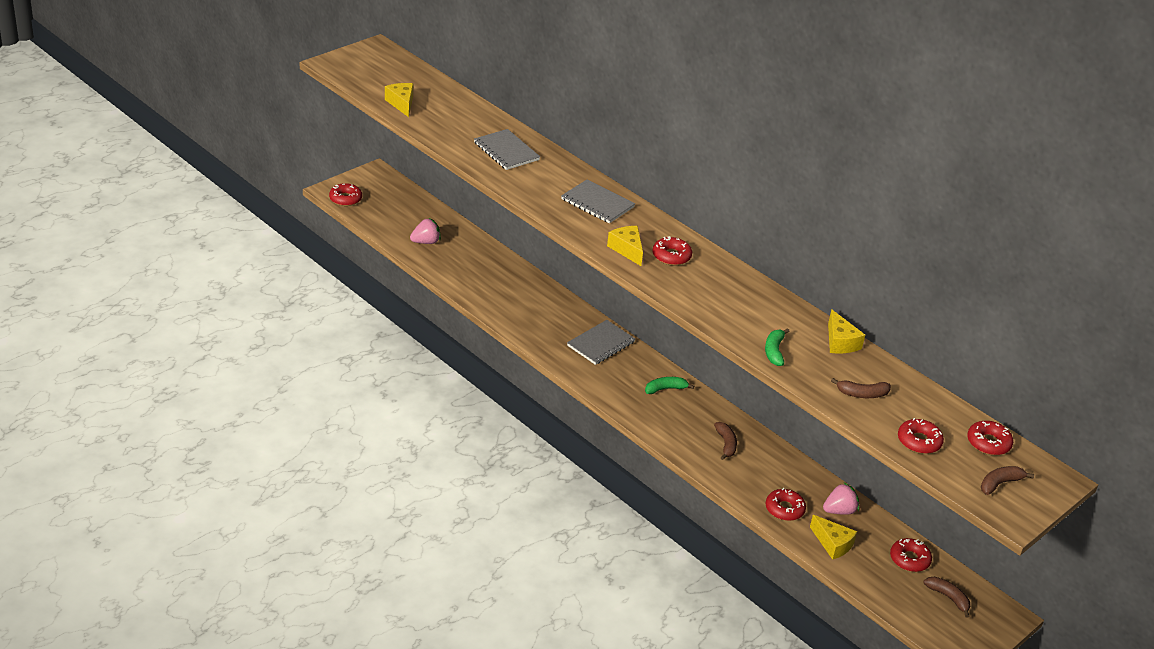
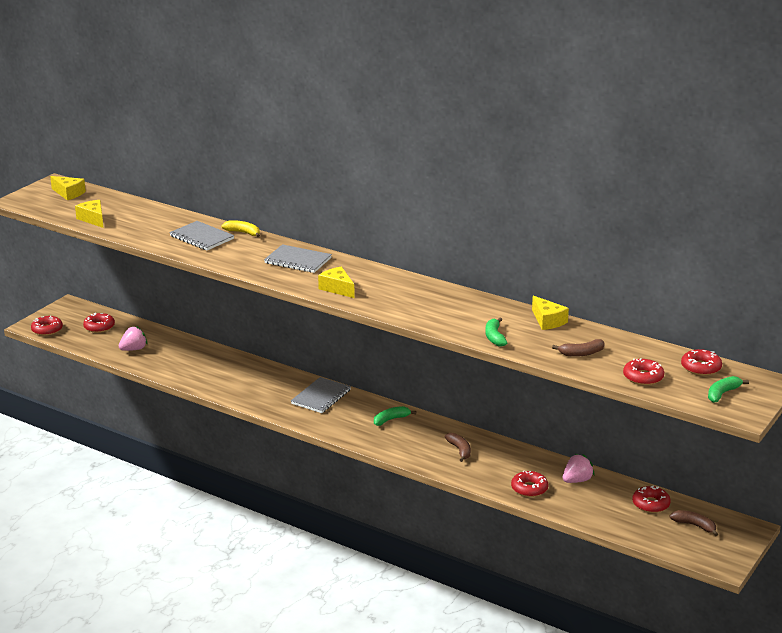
camera: 10 degrees left, 10 degrees down
red donut [652,236,692,266] -> red donut moved to [83,313,115,333]
yellow cheese [810,515,857,560] -> yellow cheese moved to [50,176,86,200]
brown banana [981,466,1034,495] -> green banana [708,376,749,403]
none -> yellow banana [221,220,260,237]

